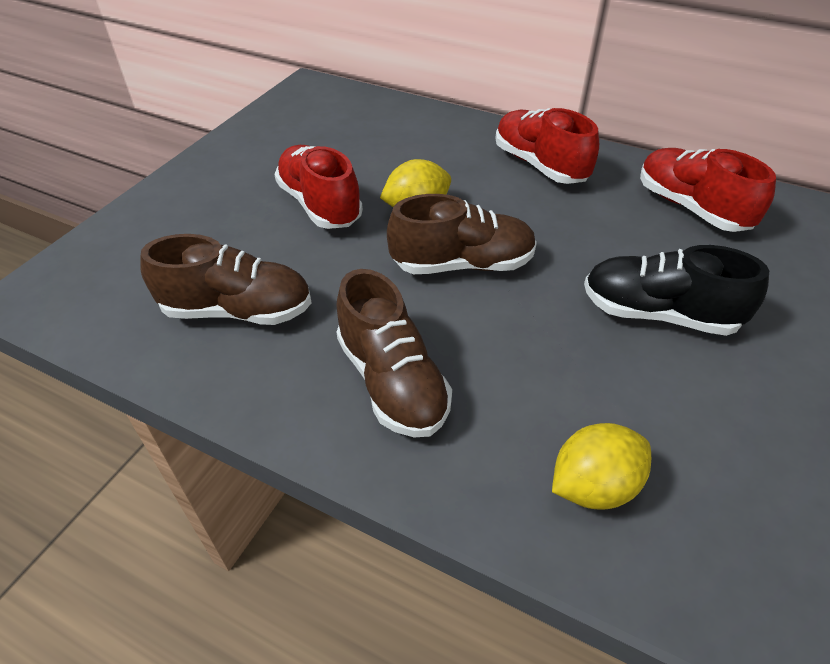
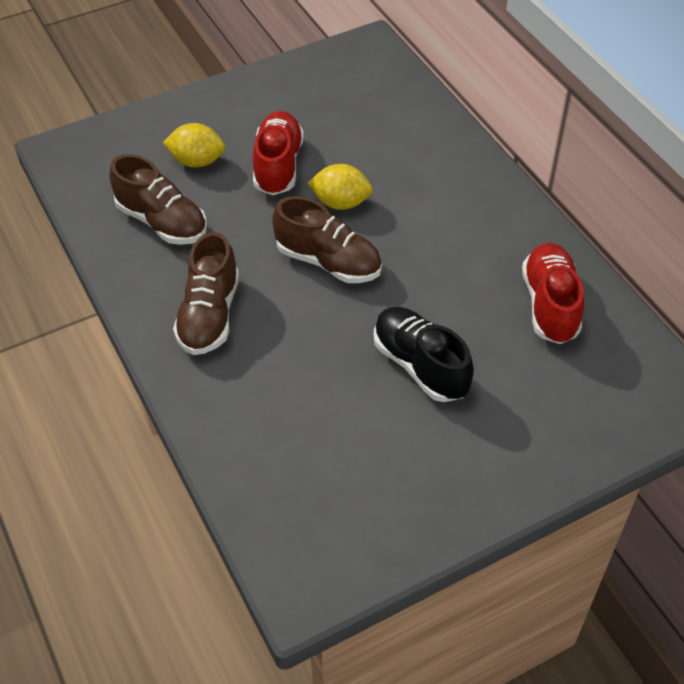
camera: 35 degrees right, 5 degrees up
red shoe [495,108,599,184] -> none
yellow lemon [552,423,651,510] -> yellow lemon moved to [163,123,225,168]

